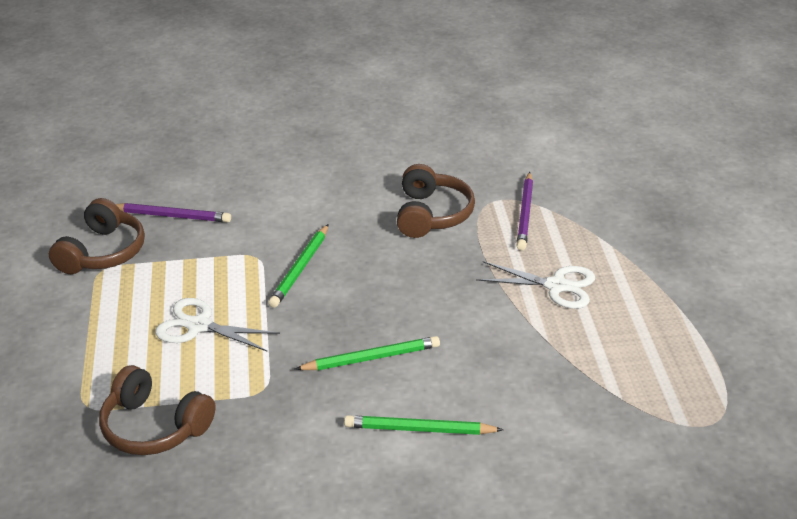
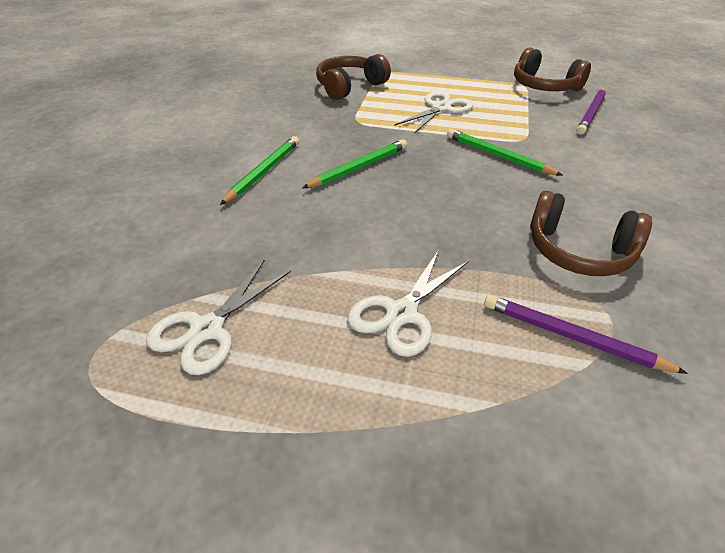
camera: 110 degrees right, 5 degrees up
green pencil [295,336,440,371] -> green pencil turned 135 degrees counterclockwise [303,139,407,188]
none -> white scissors [146,259,291,375]

